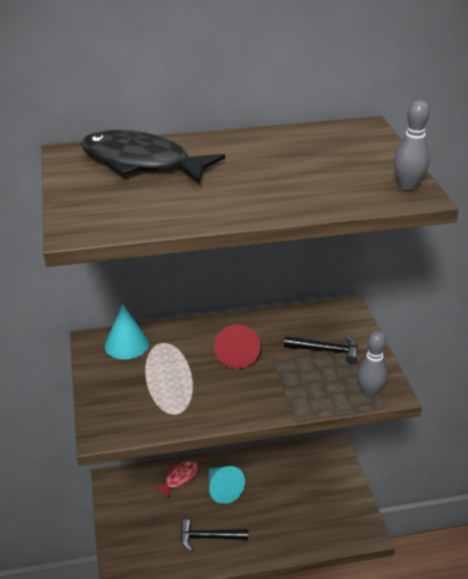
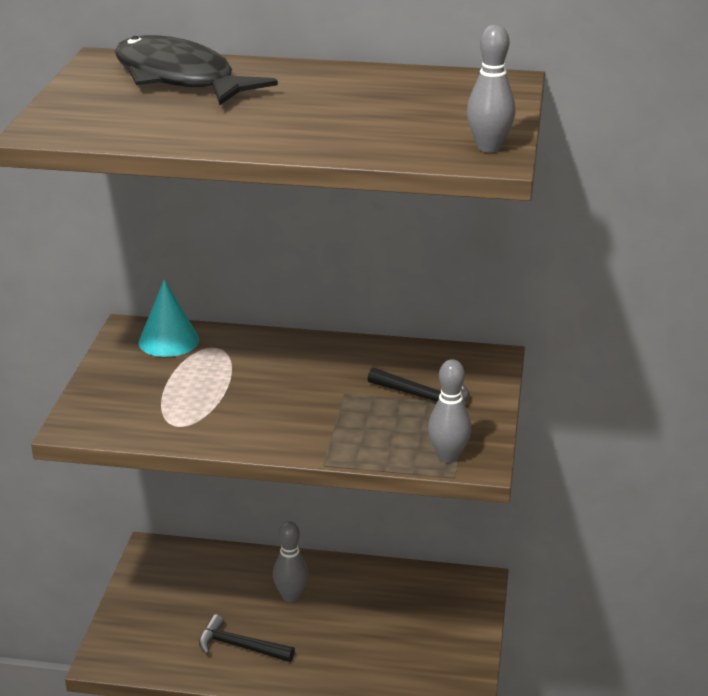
camera: 20 degrees right, 5 degrees down
red fish [153,460,198,498] -> none
turquoise cone [209,466,245,504] -> grey bowling pin [273,521,308,602]
red cone [214,324,260,369] -> none

